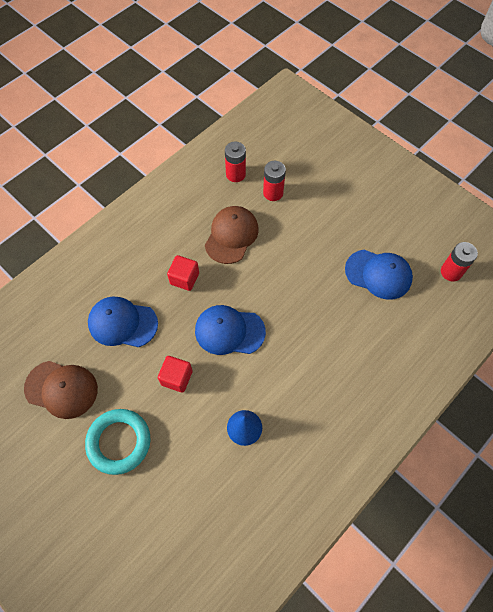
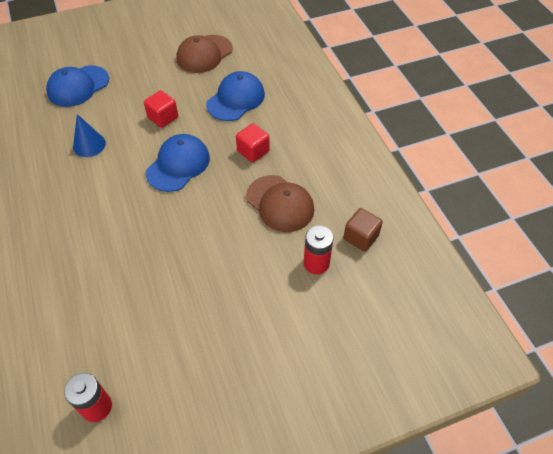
camera: 115 degrees right, 10 degrees down
turquoise ring [85,409,150,475] -> none
red battery [225,142,246,182] -> brown cube [344,208,383,252]
blue cap [345,250,413,300] -> blue cap moved to [46,65,109,107]

